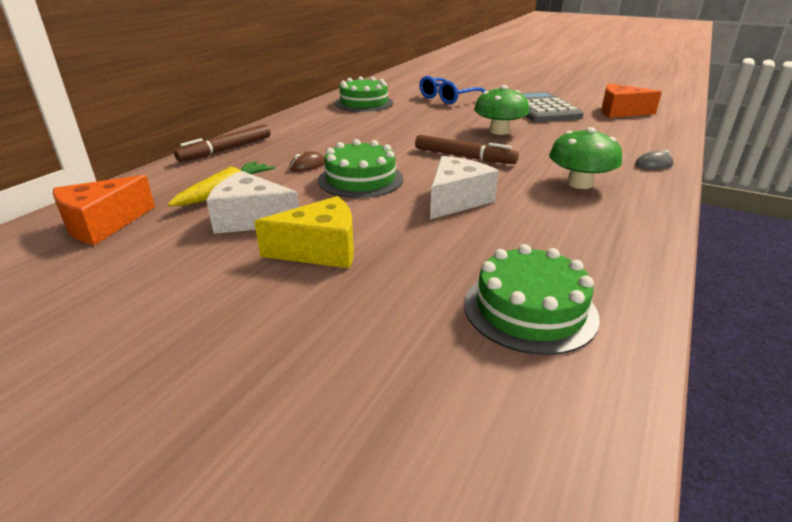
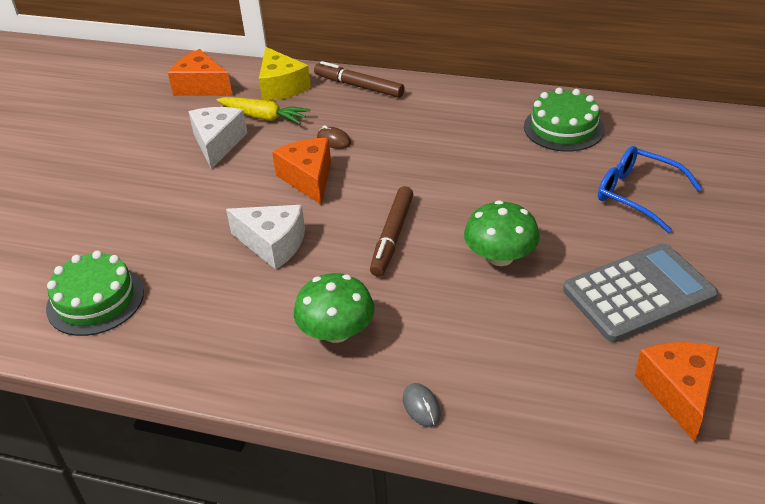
camera: 80 degrees right, 10 degrees up
yellow cheese [254,196,354,268] -> yellow cheese moved to [259,47,311,101]
green cake [318,139,403,198] -> orange cheese [272,138,331,205]

